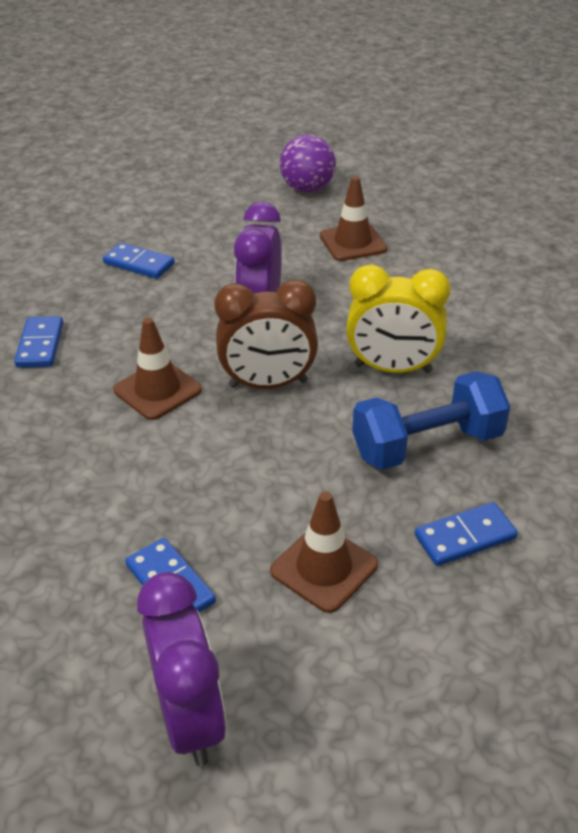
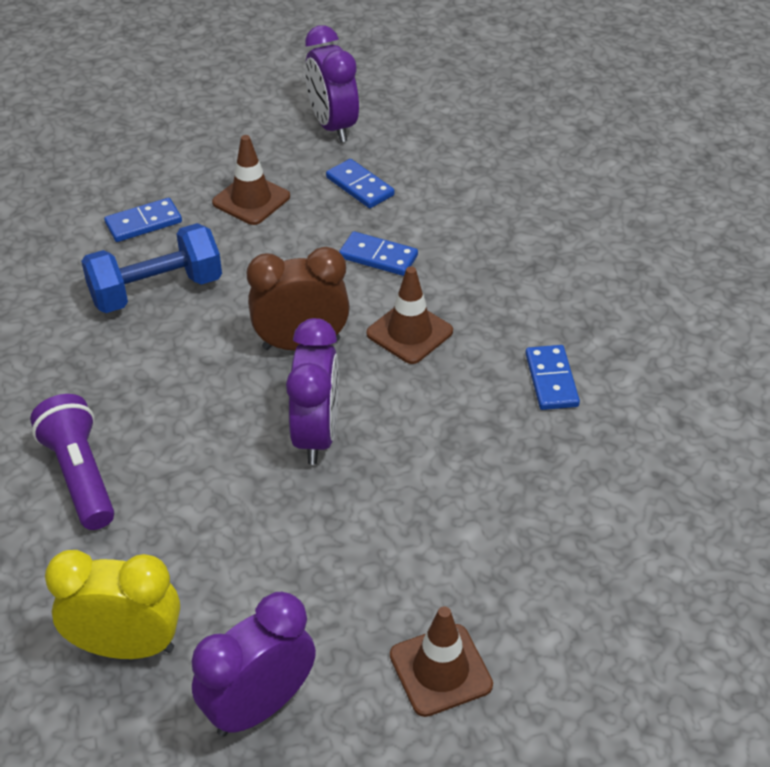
camera: 175 degrees right, 5 degrees up
blue domino [103,243,175,279] -> blue domino moved to [339,231,418,276]
purple ball [279,134,336,193] -> purple clock [191,592,316,736]
brown traffic cone [320,176,387,261] -> brown traffic cone moved to [390,606,493,717]
yellow clock [346,264,450,373] -> yellow clock moved to [45,550,180,659]
none -> purple flashlight [30,394,114,530]

